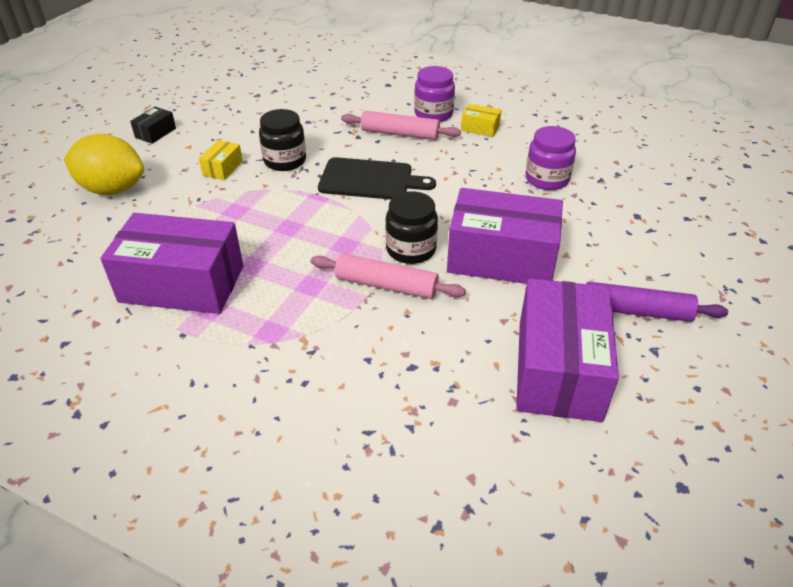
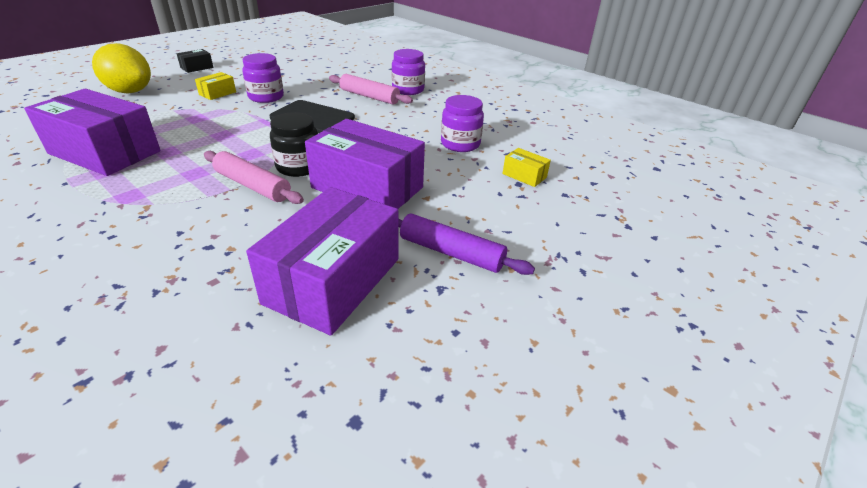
camera: 15 degrees right, 5 degrees down
black jar [259,109,306,171] -> purple jar [242,53,284,103]
yellow box [461,104,501,137] -> yellow box moved to [503,148,551,187]

